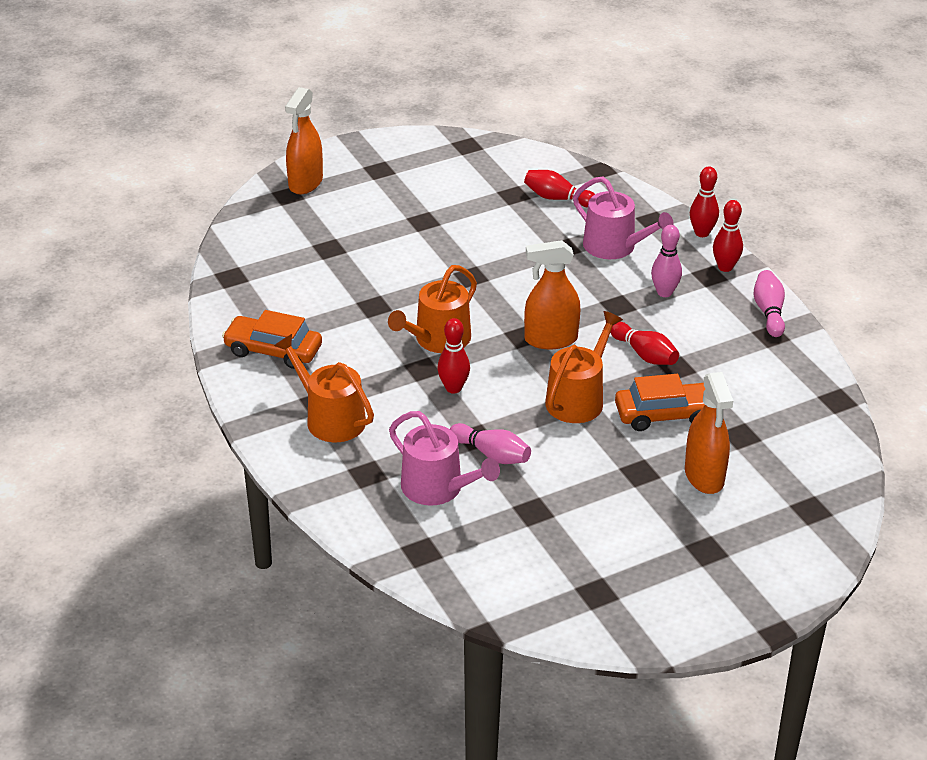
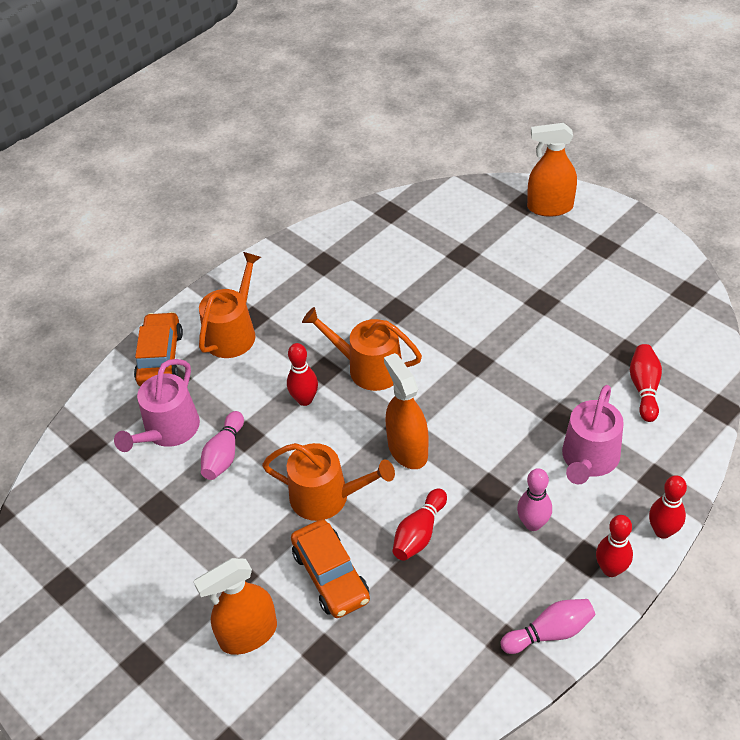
camera: 75 degrees right, 10 degrees up
orange car [222,310,322,369] -> orange car moved to [134,312,183,386]

